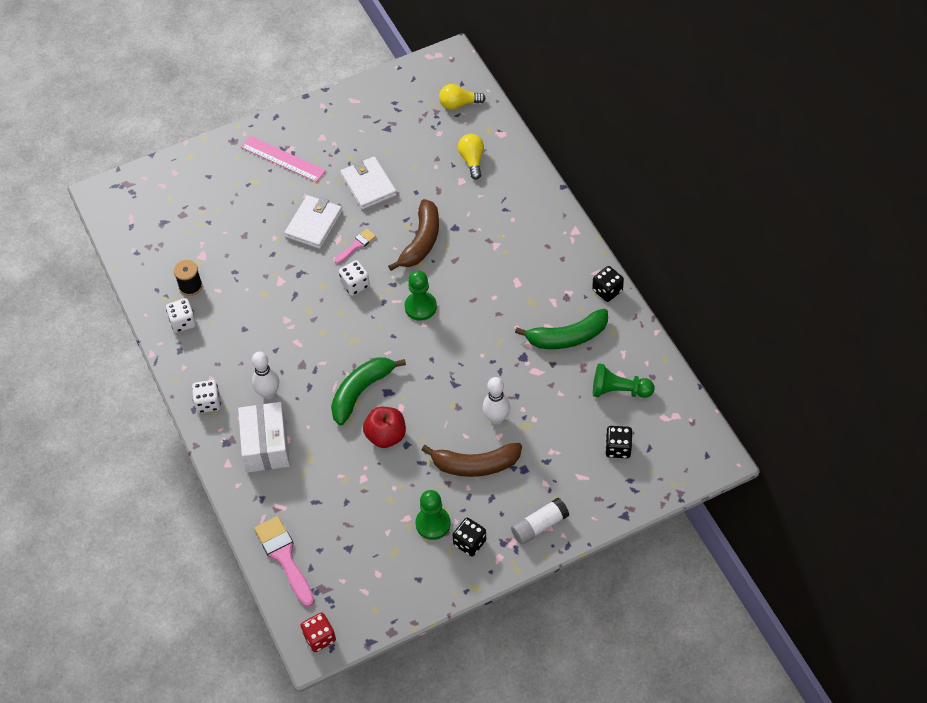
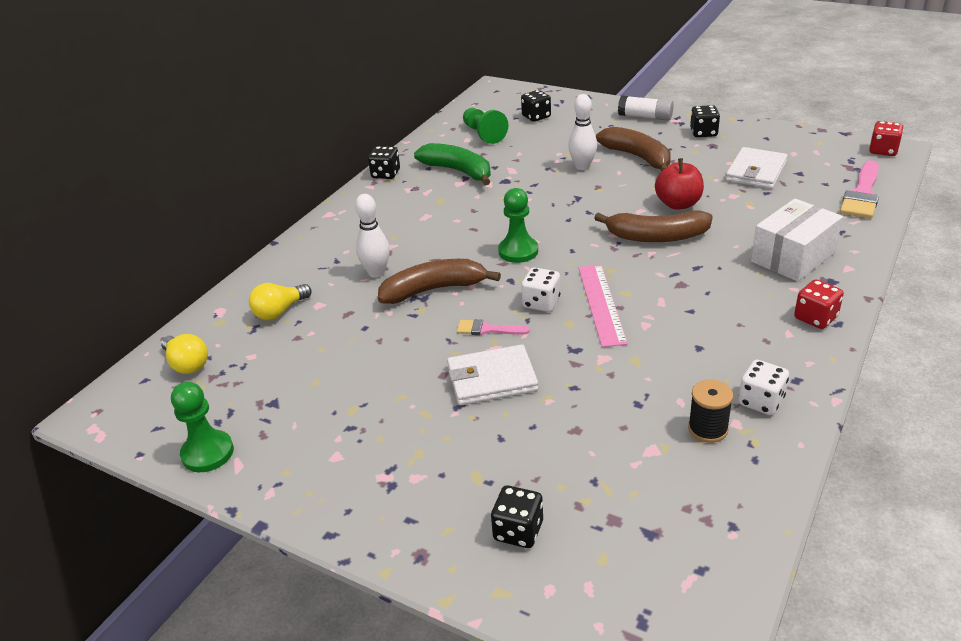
camera: 125 degrees left, 20 degrees down
white dice [192,380,221,413] -> red dice [794,279,844,329]
pink ruler [241,136,326,182] -> pink ruler moved to [578,265,628,347]
white bowling pin [252,352,279,399] -> white bowling pin moved to [355,194,390,278]
green banana [331,357,406,426] -> brown banana [594,210,713,242]
white wallet [340,156,397,210] -> white wallet moved to [725,147,788,189]
green pawn [416,490,451,540] -> green pawn moved to [171,382,234,472]
none -> black dice [491,485,543,548]

